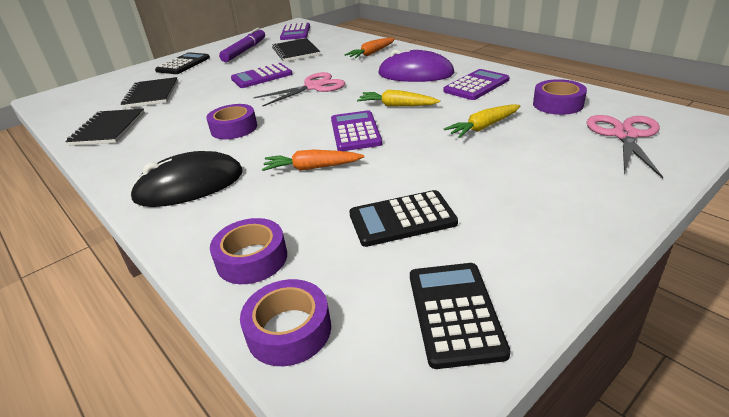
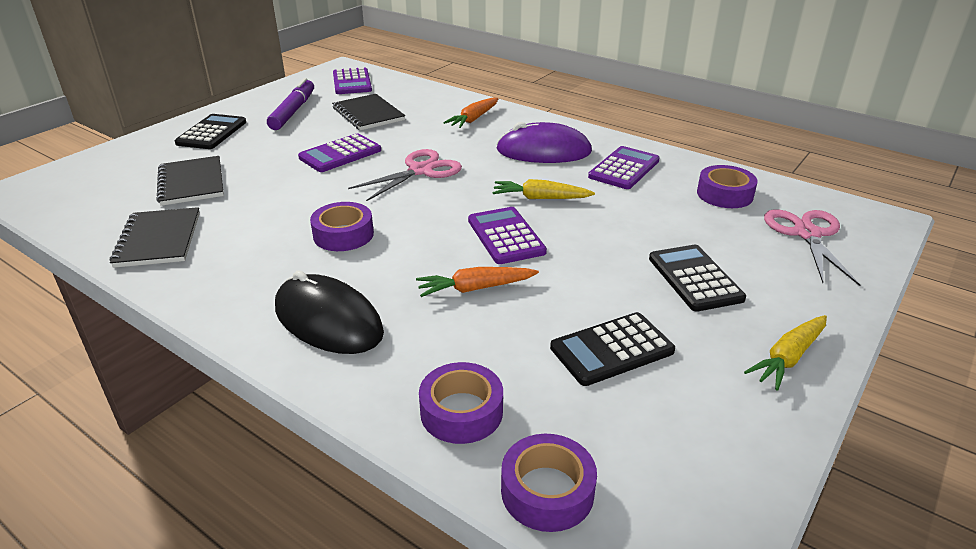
camera: 15 degrees left, 0 degrees up
black mouse [130,151,243,207] -> black mouse turned 75 degrees clockwise [275,270,384,354]
black calculator [410,263,510,369] -> black calculator moved to [649,245,746,312]
yellow carrot [444,104,520,138] -> yellow carrot moved to [744,315,827,391]

